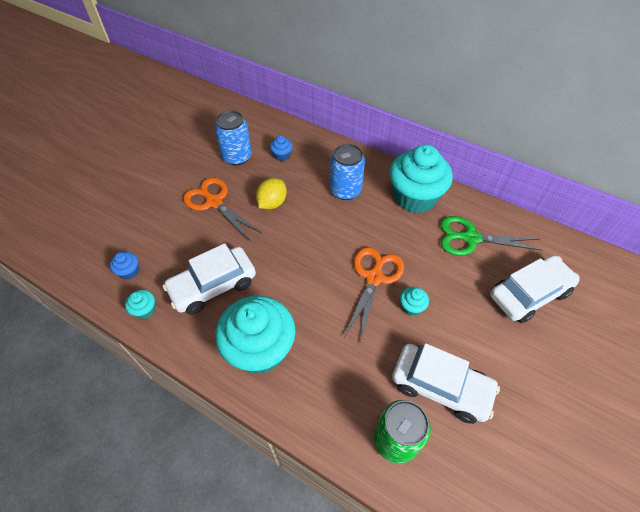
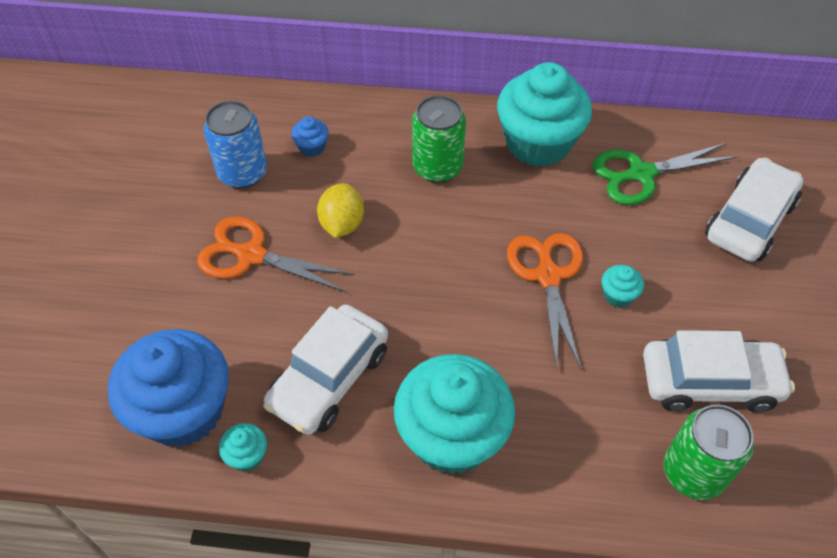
camera: 25 degrees left, 0 degrees up
blue cupcake [110,252,139,279] -> blue cupcake [108,329,229,447], size x2.48
blue can [330,144,365,200] -> green can [412,95,466,183]

